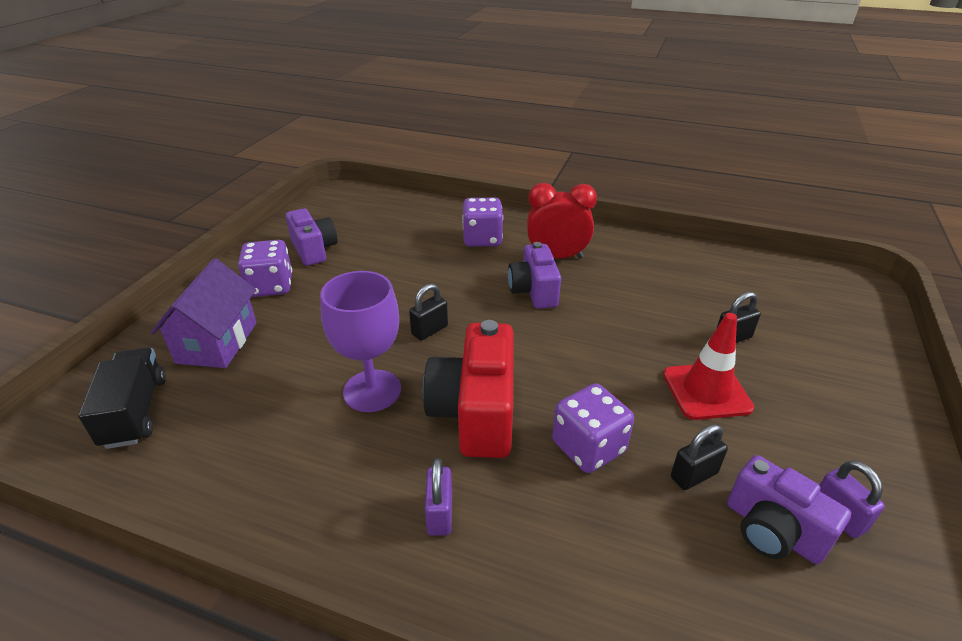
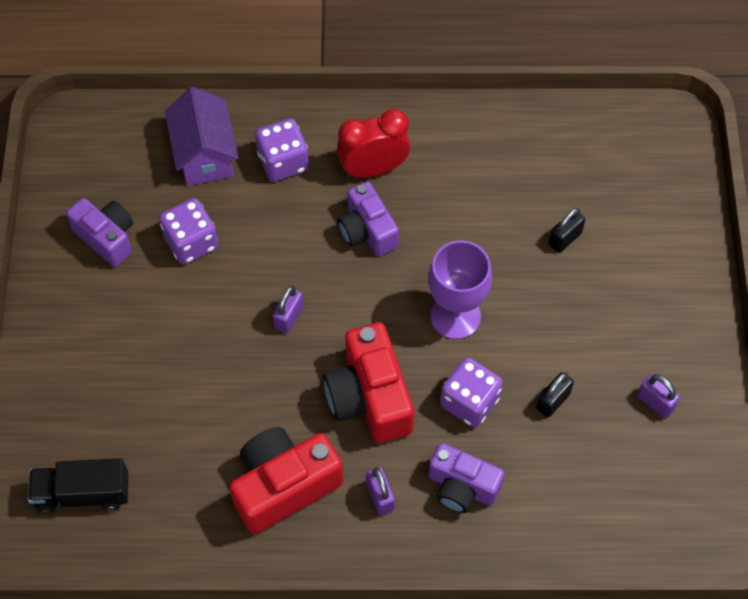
camera: 20 degrees left, 25 degrees up
black truck [78,347,166,449] -> black truck turned 60 degrees counterclockwise [28,458,128,514]
purple house [151,258,257,368] -> purple house moved to [165,87,238,186]
purple dice [238,240,292,297] -> purple dice moved to [159,198,218,265]
purple goblet [320,271,401,412] -> purple goblet moved to [428,240,492,339]
black padlock [409,284,448,340] -> purple padlock [273,286,304,333]
red traffic cone [663,313,754,420] -> none
purple camera [727,455,851,564] -> purple camera moved to [429,443,505,513]
none -> red camera [229,427,343,534]

